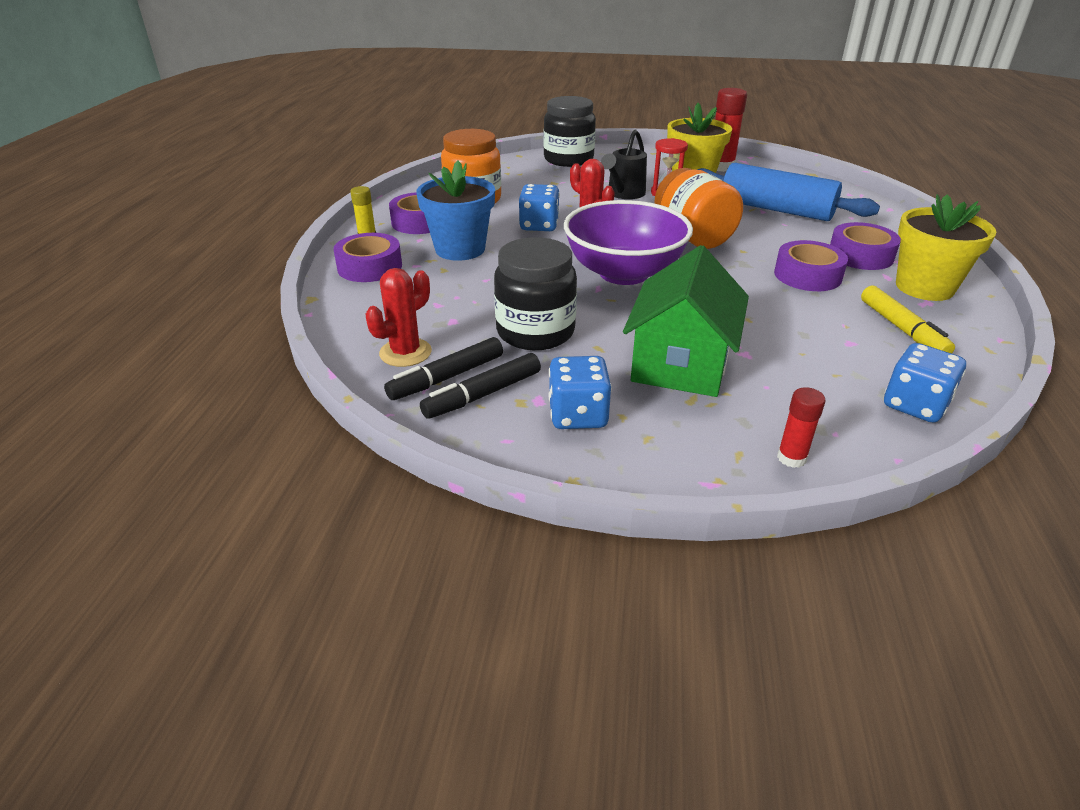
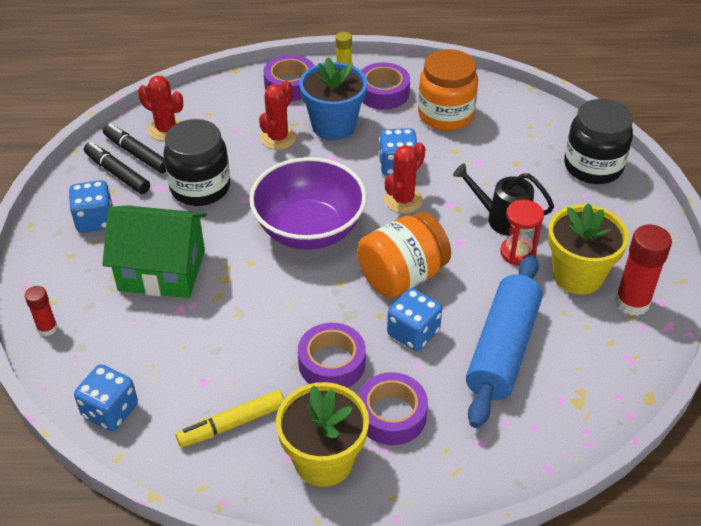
camera: 80 degrees right, 10 degrees up
none -> red cactus [259,81,297,150]
none -> blue dice [387,288,442,351]

